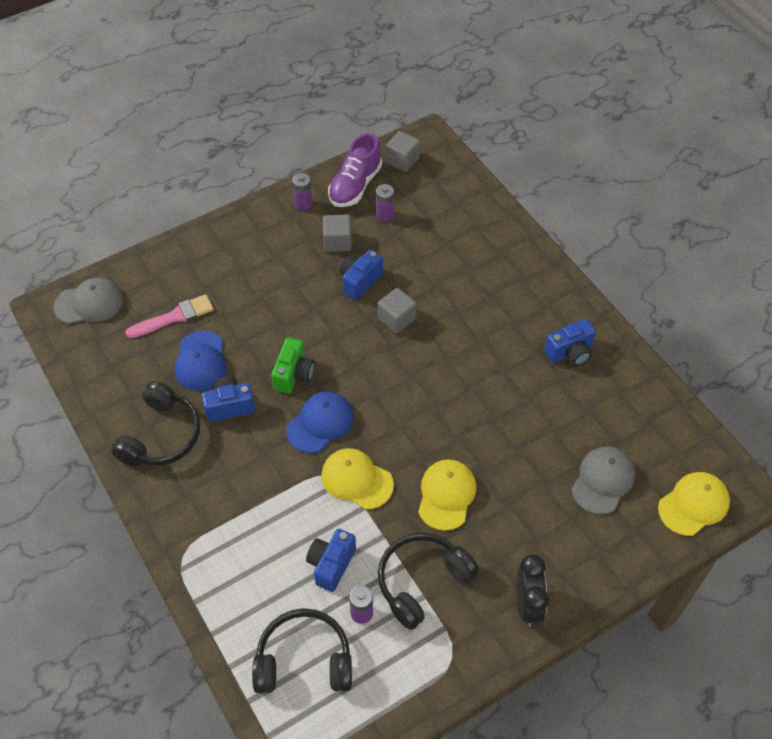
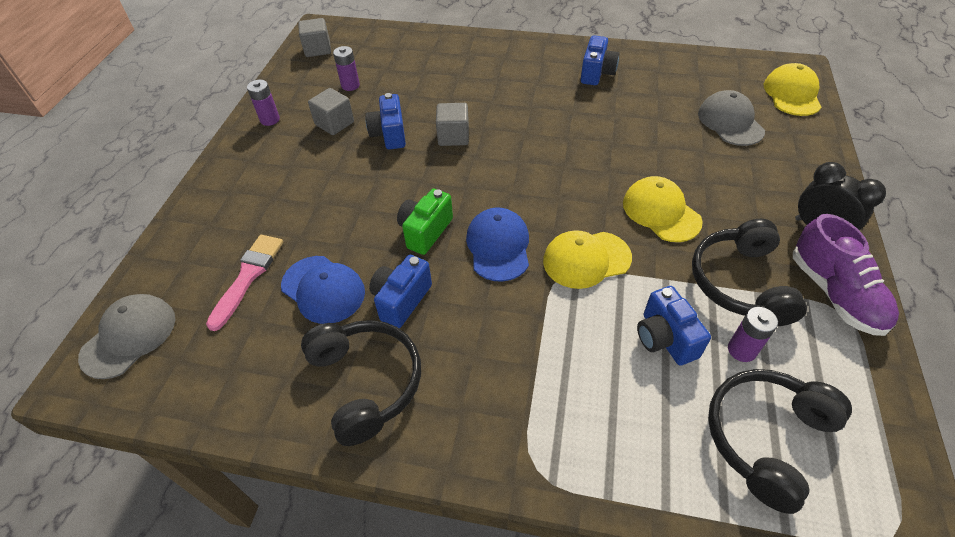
camera: 45 degrees left, 5 degrees down
green camera [271,338,315,394] -> green camera turned 120 degrees counterclockwise [397,189,453,255]
purple shoe [328,133,382,207] -> purple shoe moved to [793,214,899,336]

